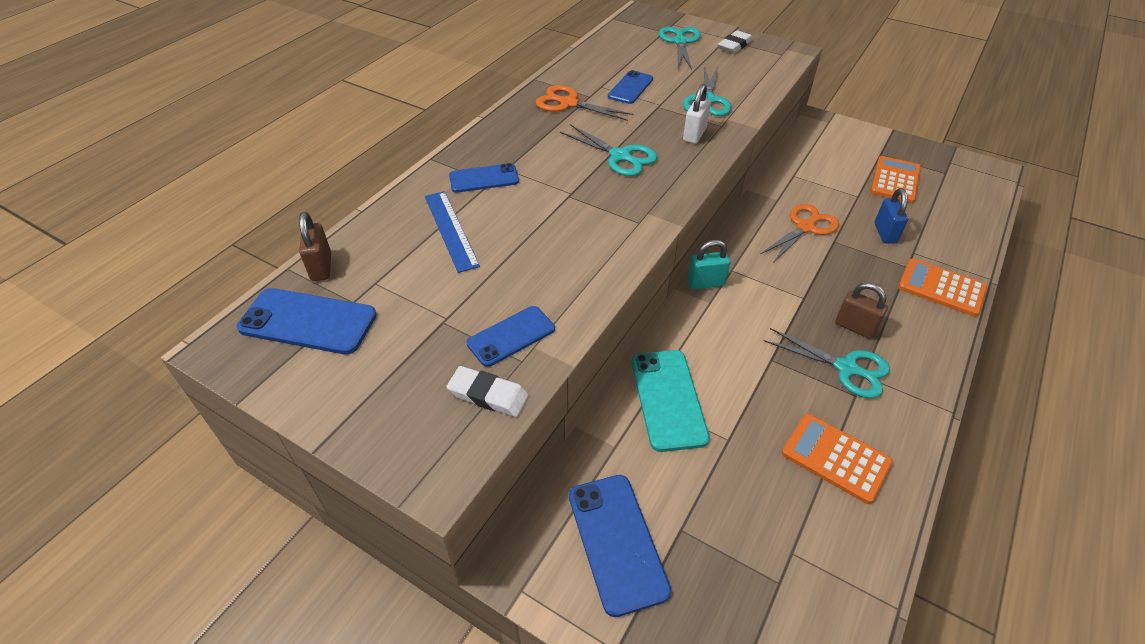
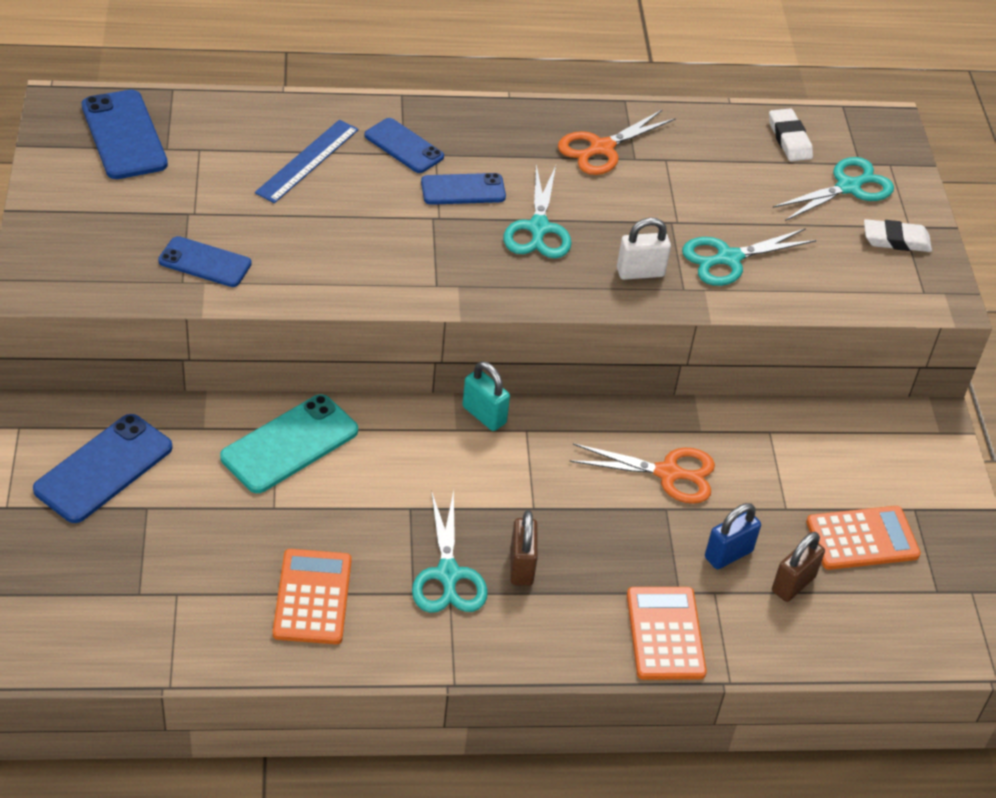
camera: 50 degrees right, 0 degrees up
brown padlock [299,212,331,281] -> brown padlock moved to [772,532,825,602]
white eraser [446,366,529,417] -> white eraser moved to [769,108,813,161]
orange scissors [536,85,634,121] -> orange scissors turned 120 degrees counterclockwise [558,110,676,175]
blue phone [608,70,653,104] -> blue phone moved to [421,173,506,205]

